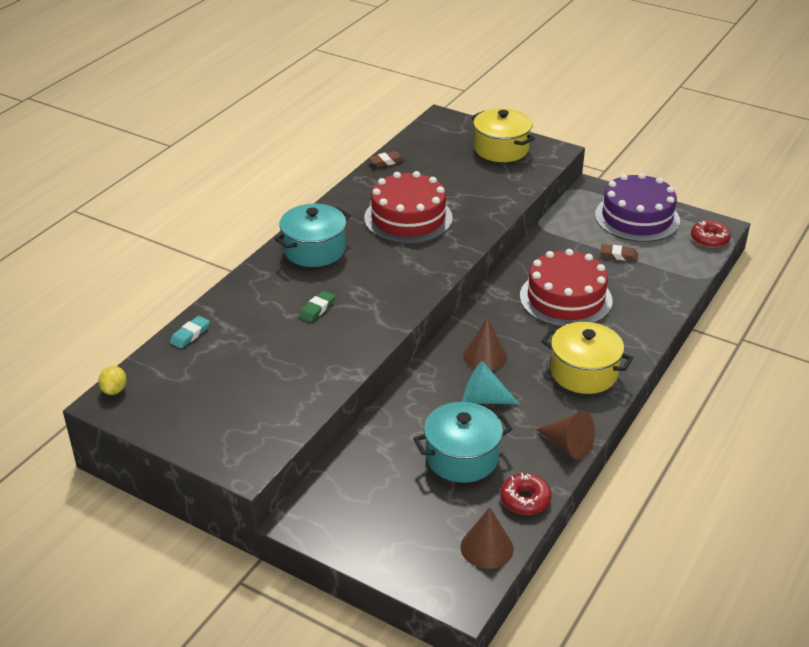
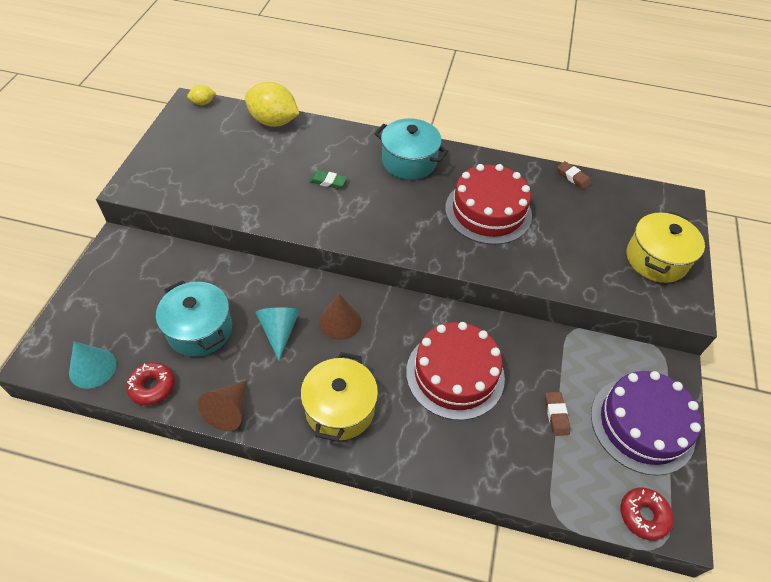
camera: 70 degrees right, 15 degrees up
turquoise eraser [170,316,210,349] -> yellow lemon [245,82,299,127]
brown cone [461,507,513,569] -> turquoise cone [69,341,117,389]

